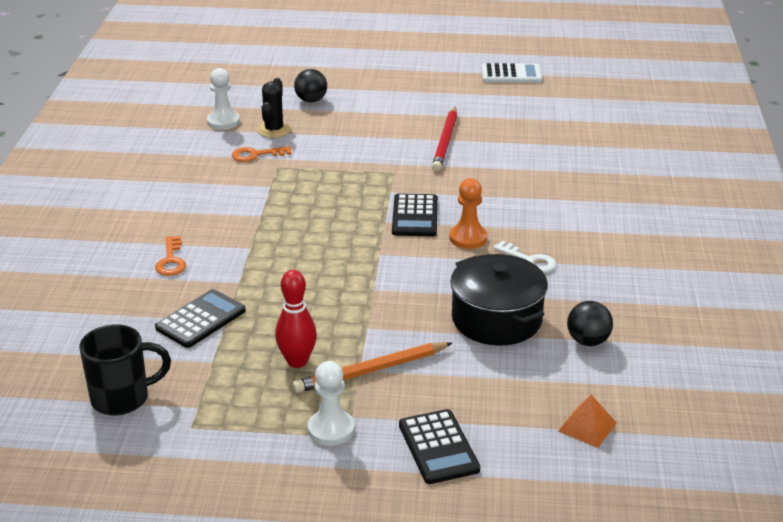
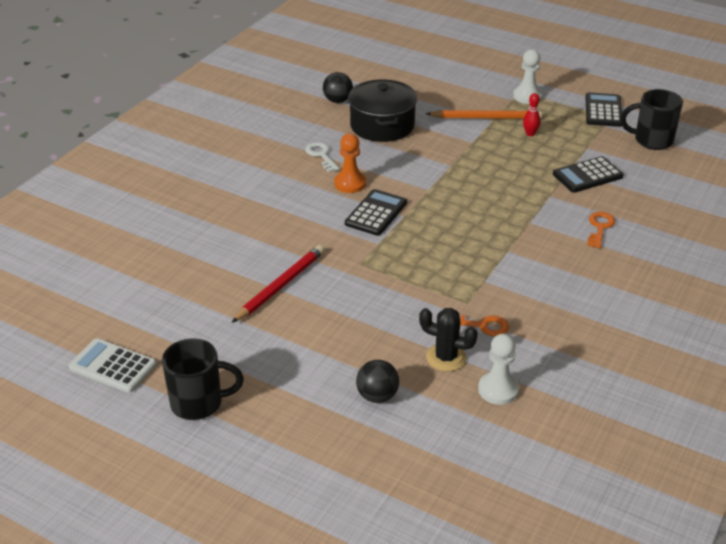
camera: 155 degrees left, 5 degrees up
black cactus [257,78,291,138] -> black cactus turned 75 degrees clockwise [419,308,478,371]
red bowling pin [275,270,317,368] -> red bowling pin [523,93,541,136], size x0.61
black calculator [399,409,480,484] -> black calculator moved to [585,92,622,127]
orange pyramid [558,395,617,448] -> none
none -> black mug [162,338,244,420]

